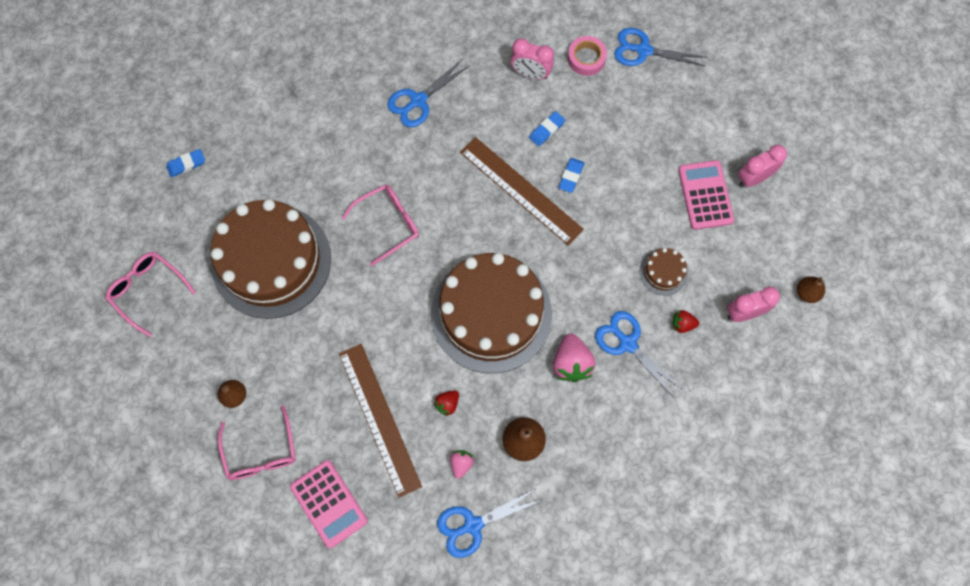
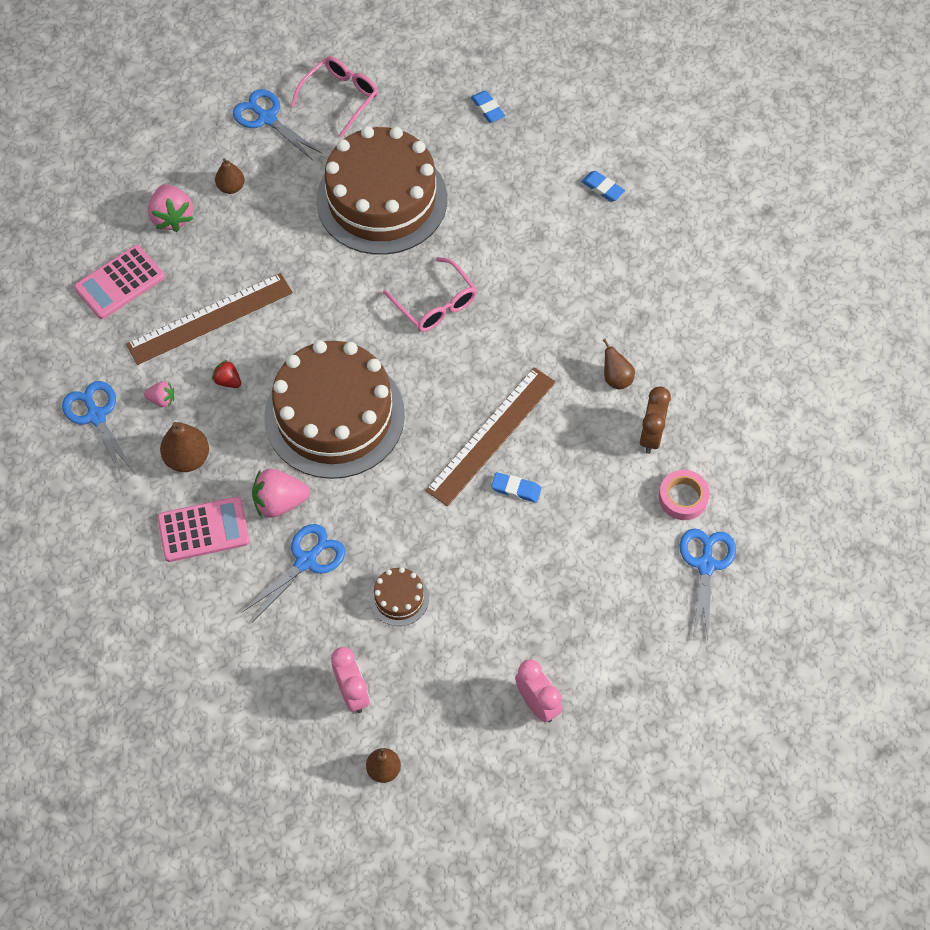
camera: 85 degrees right, 10 degrees down
pink glasses [218,405,296,480] -> pink strawberry [148,184,193,232]
blue scissors [387,60,470,127] -> blue scissors moved to [233,89,322,160]
pink clock [511,38,554,80] -> brown clock [639,386,671,454]
blue eraser [529,111,565,146] -> blue eraser moved to [581,171,625,202]
red strawberry [672,310,699,333] -> none
pink calculator [678,160,734,230] -> pink calculator moved to [157,497,250,562]
none -> brown pear [603,339,635,390]

